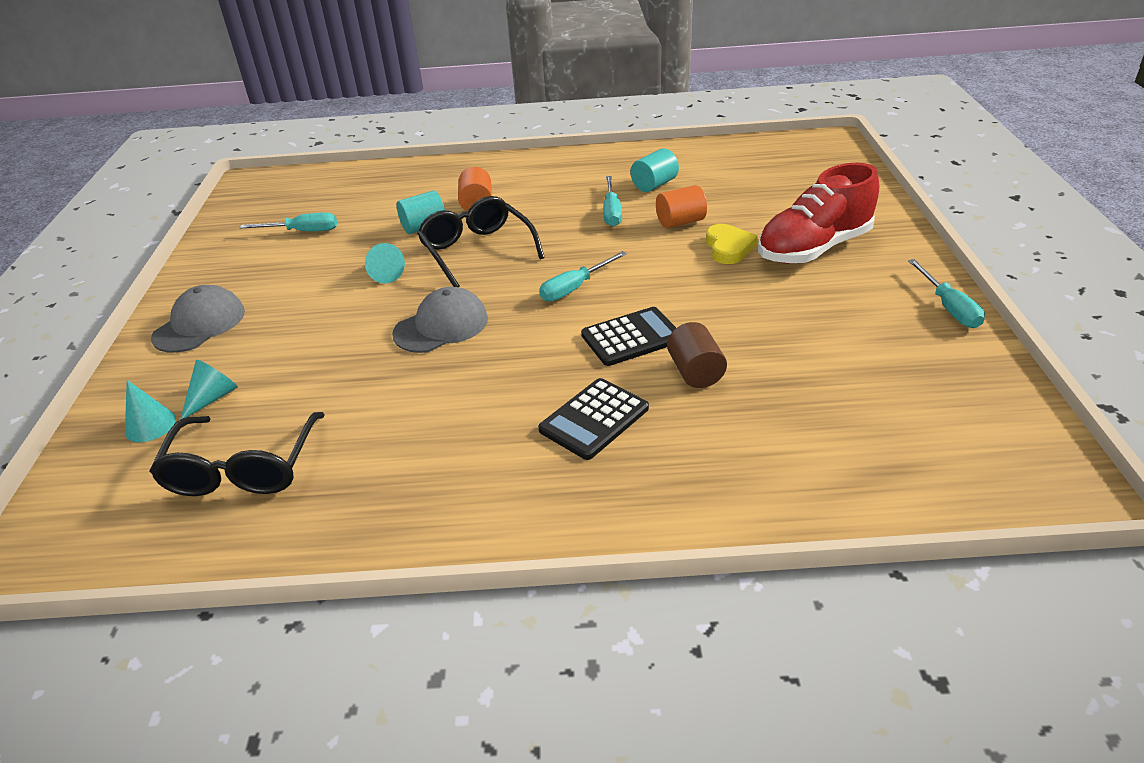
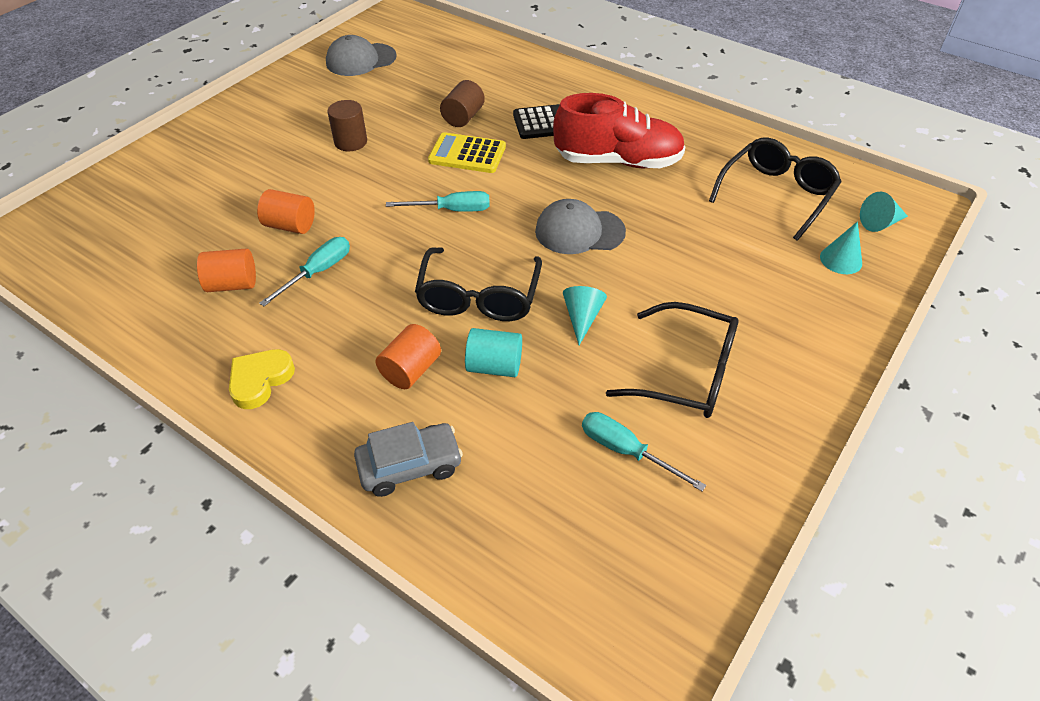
camera: 145 degrees left, 10 degrees up
grey cap [151,285,245,353] -> grey cap moved to [326,35,397,76]
turquoise cone [180,360,238,420] -> turquoise cone moved to [860,192,908,232]
black calculator [581,307,676,366] -> yellow calculator [428,132,506,173]
turquoise cylinder [630,148,679,192] -> orange cylinder [197,248,256,292]
yellow heart [706,224,758,264] -> yellow heart moved to [229,349,295,409]
red shoe [758,163,879,264] -> red shoe moved to [553,93,685,168]
turquoise screwdriver [908,259,985,328] -> none
none -> brown cylinder [328,100,367,151]
none -> grey car [354,422,463,497]
none -> black glasses [606,302,739,418]

